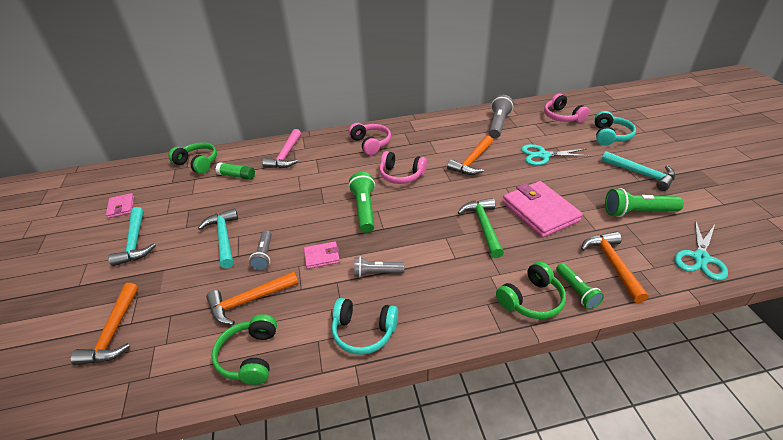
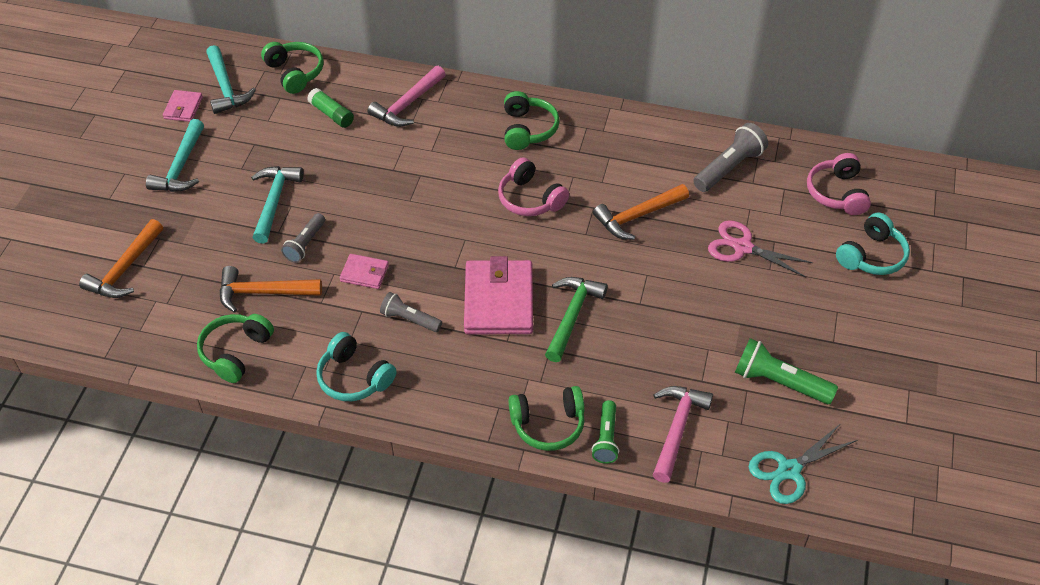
camera: 25 degrees right, 10 degrees up
green flashlight [348,172,375,233] -> none
pink headphones [349,123,391,155] -> green headphones [504,91,560,150]
pink wallet [502,181,583,238] -> pink wallet moved to [464,256,533,334]
turquoise scissors [521,144,590,165] -> pink scissors [708,220,813,277]
orange hammer [581,231,648,303] -> pink hammer [653,386,713,483]
turquoise hammer [601,151,675,191] -> turquoise hammer moved to [206,45,256,114]

